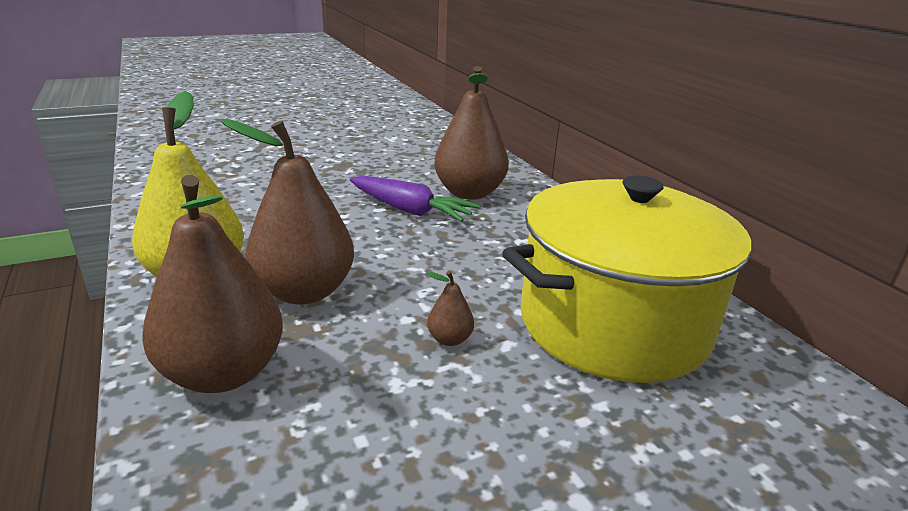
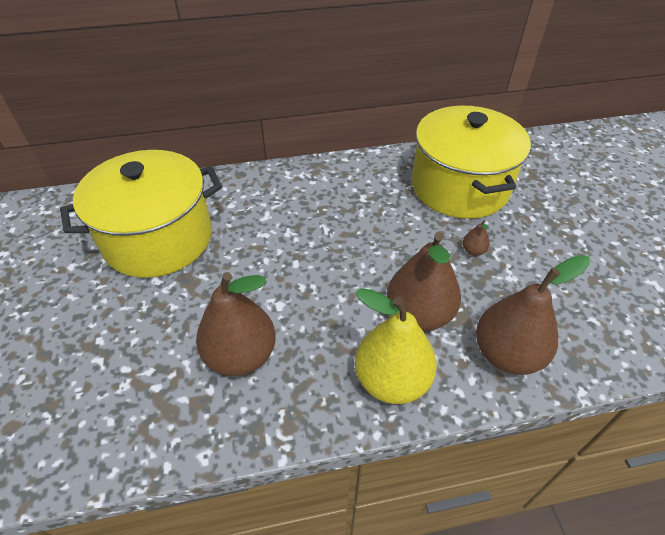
camera: 75 degrees left, 20 degrees up
purple carrot [350,176,481,222] -> none
brown pear [434,66,509,199] -> brown pear moved to [196,272,276,376]
none -> yellow pot [60,150,222,278]

